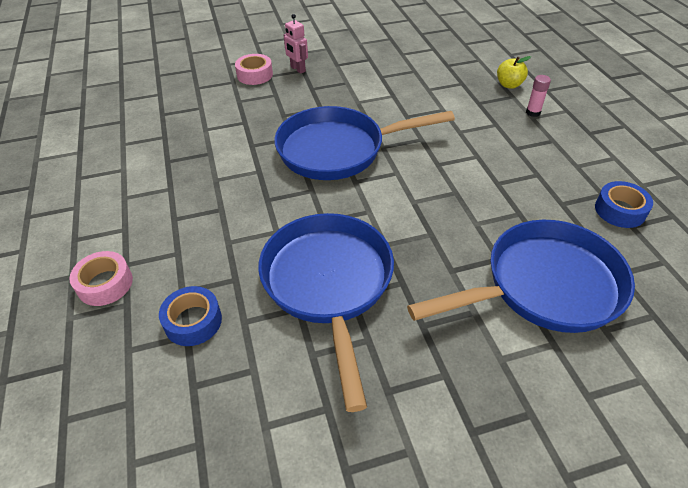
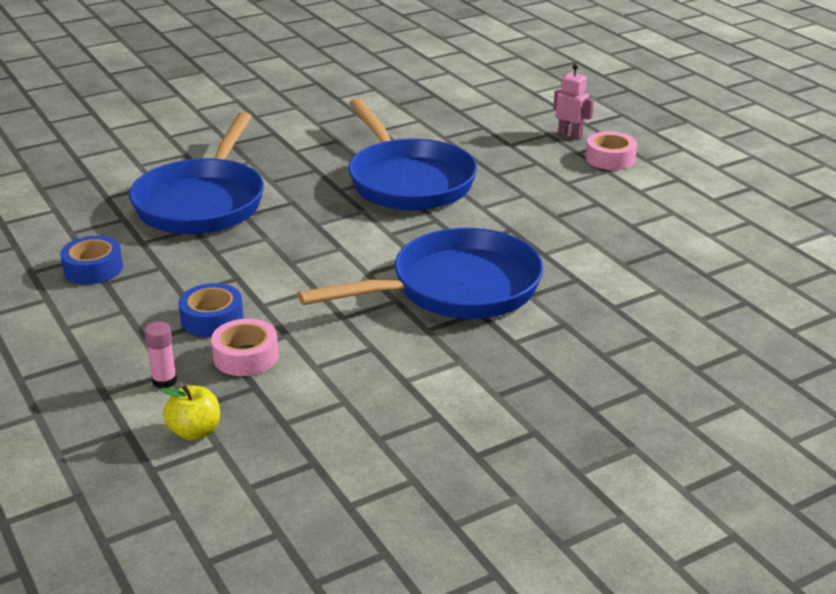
camera: 165 degrees right, 15 degrees down
blue tape [159,286,222,346] -> blue tape moved to [179,283,243,337]
pink tape [235,54,273,85] -> pink tape moved to [211,319,279,376]
pink robot [284,14,308,74] -> pink robot moved to [553,64,594,139]
blue pan [407,220,635,333] -> blue pan turned 45 degrees counterclockwise [129,112,264,234]

